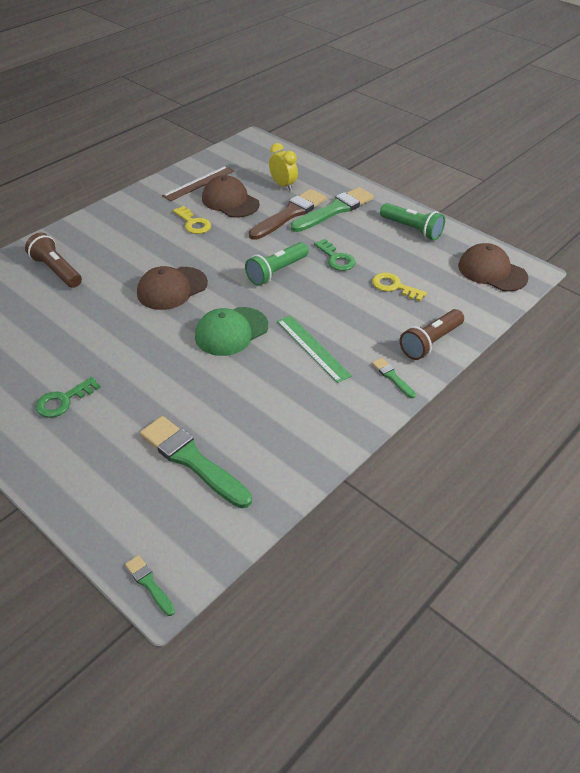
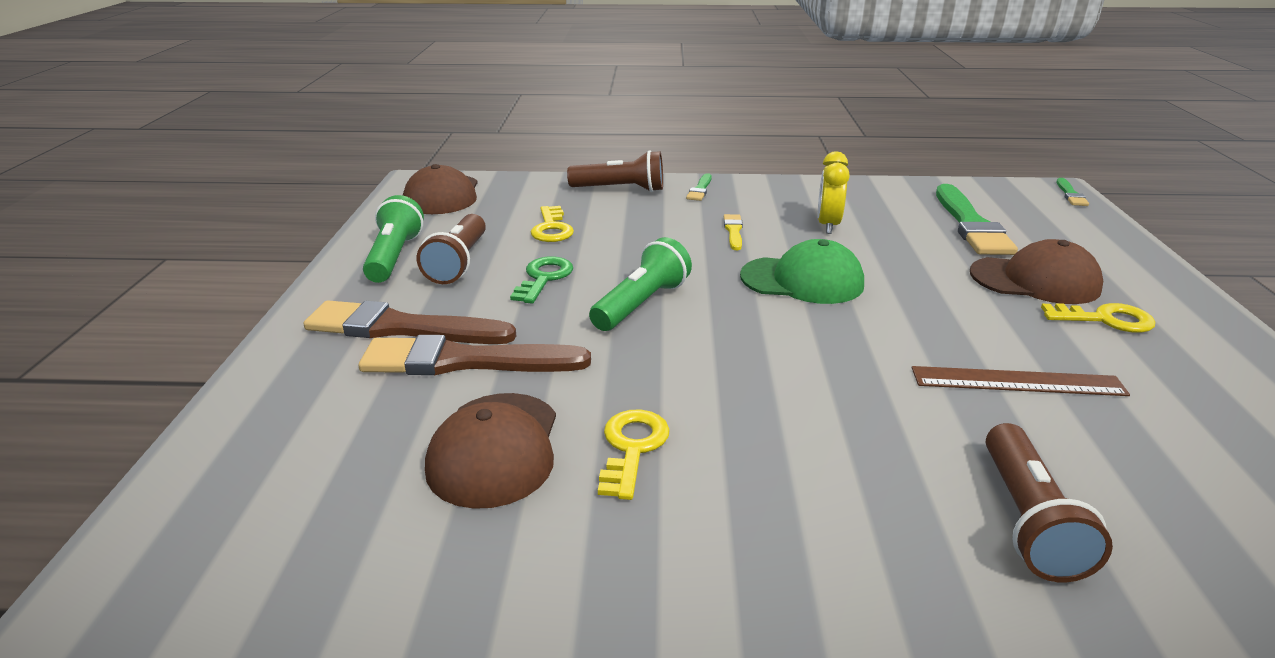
camera: 130 degrees left, 15 degrees down
green key [36,377,101,418] -> yellow key [1041,303,1155,333]
brown cap [137,266,208,310] -> brown cap moved to [970,239,1103,304]
brown ruler [162,166,234,201] -> brown ruler moved to [912,366,1130,396]
green flashlight [245,242,309,286] -> green flashlight turned 60 degrees counterclockwise [589,237,692,331]
yellow clock [269,143,298,191] -> yellow clock moved to [817,151,850,234]
green ruler [277,315,352,383] -> yellow brush [724,214,743,250]
green brush [291,187,374,232] -> brown brush [304,300,516,344]
none -> brown flashlight [417,214,486,284]

